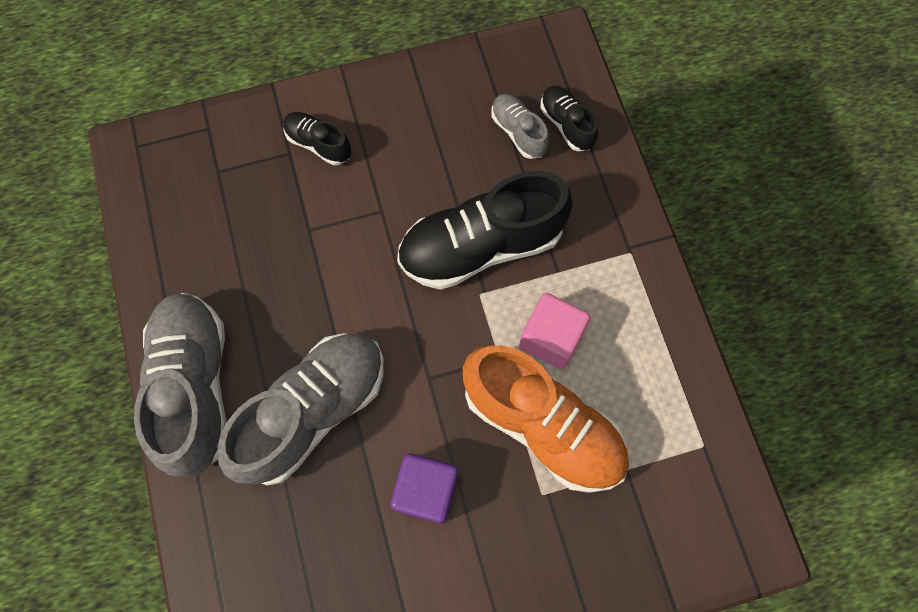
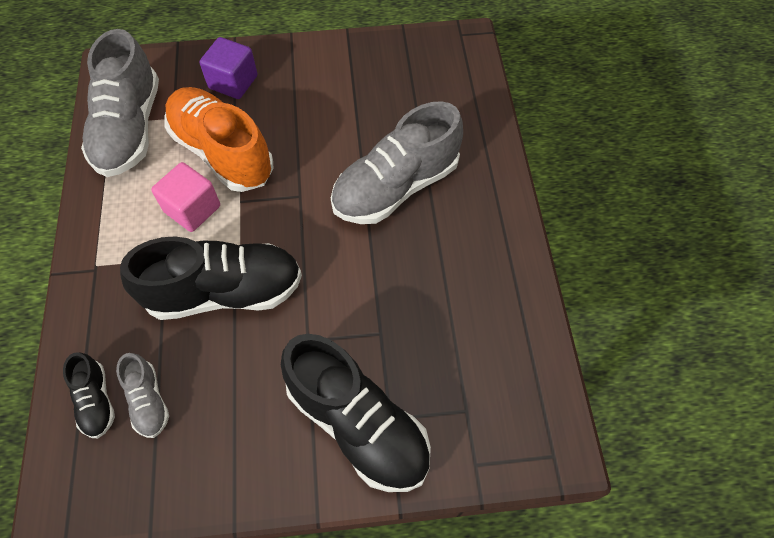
camera: 170 degrees left, 10 degrees down
grey shoe [134,293,227,477] -> grey shoe moved to [81,29,159,177]
black shoe [283,112,351,165] -> black shoe [281,334,431,492], size x2.09
purple cube [390,453,458,524] -> purple cube moved to [199,37,258,99]

